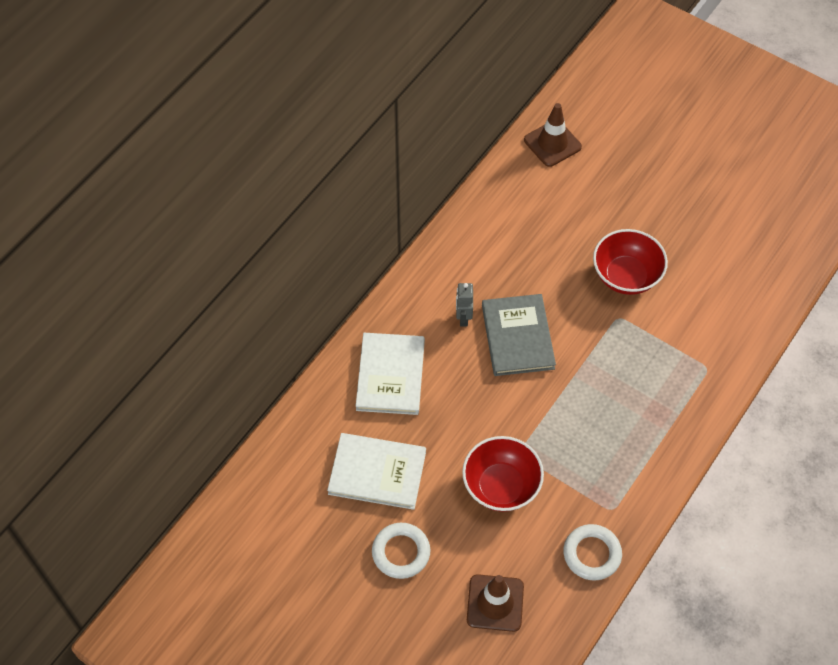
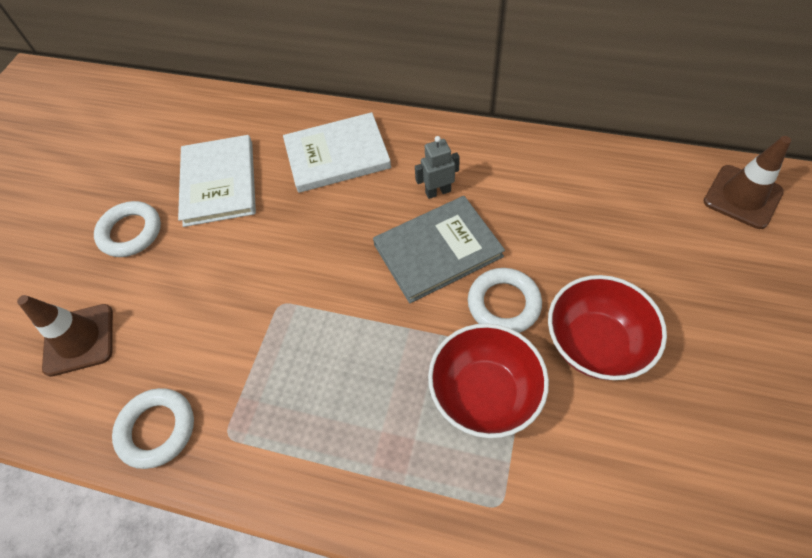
camera: 75 degrees right, 0 degrees up
red bowl [462,436,544,512] -> red bowl moved to [428,323,549,438]
none -> white ring [468,268,542,333]

